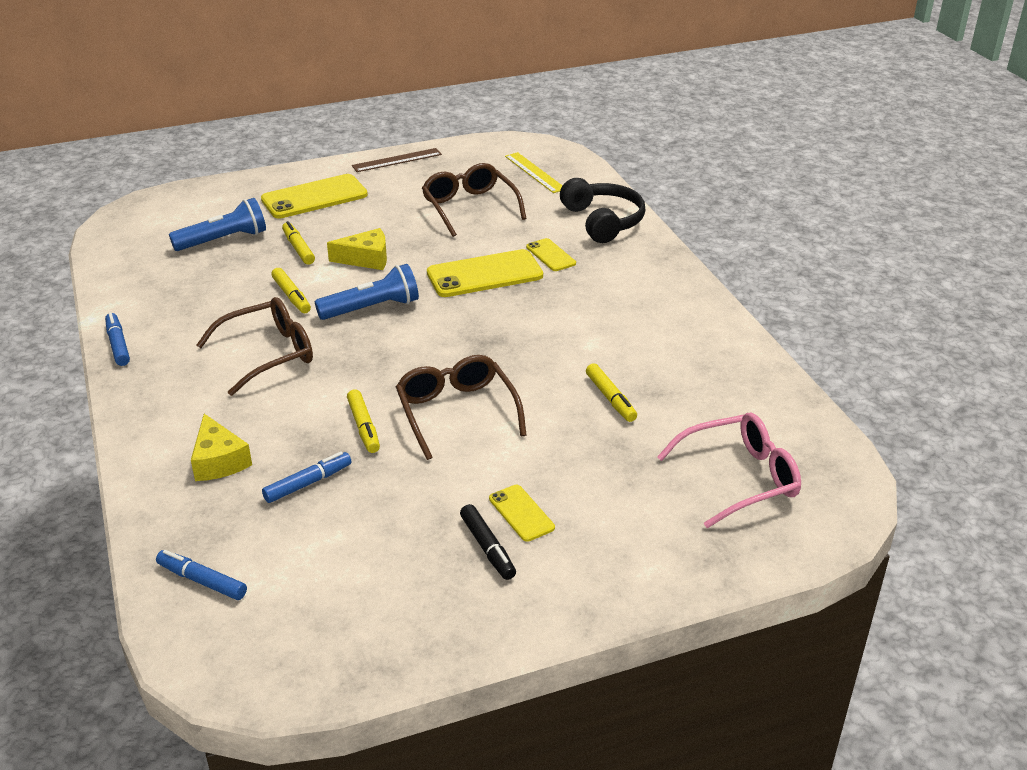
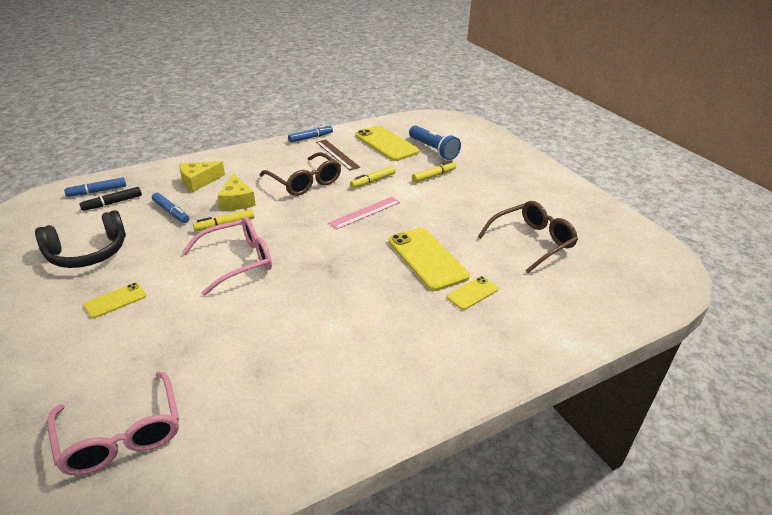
camera: 80 degrees right, 0 degrees up
blue marker [156,550,247,600] -> blue marker turned 135 degrees counterclockwise [64,178,126,197]
yellow phone [261,174,368,219] -> yellow phone moved to [355,126,419,161]
blue flashlight [315,264,419,320] -> pink ruler [329,197,400,229]
yellow cheese [327,228,387,270] -> yellow cheese moved to [217,173,256,210]
brown ruler [352,148,442,172] -> brown ruler moved to [316,139,360,170]
brown glasses [396,355,527,460] -> pink glasses [182,217,272,296]
black marker [460,504,516,580] -> black marker moved to [79,187,142,211]
yellow ruler [505,152,563,193] -> none
black headphones [560,178,646,243] -> black headphones moved to [35,210,126,268]
yellow marker [586,363,637,422] -> none

